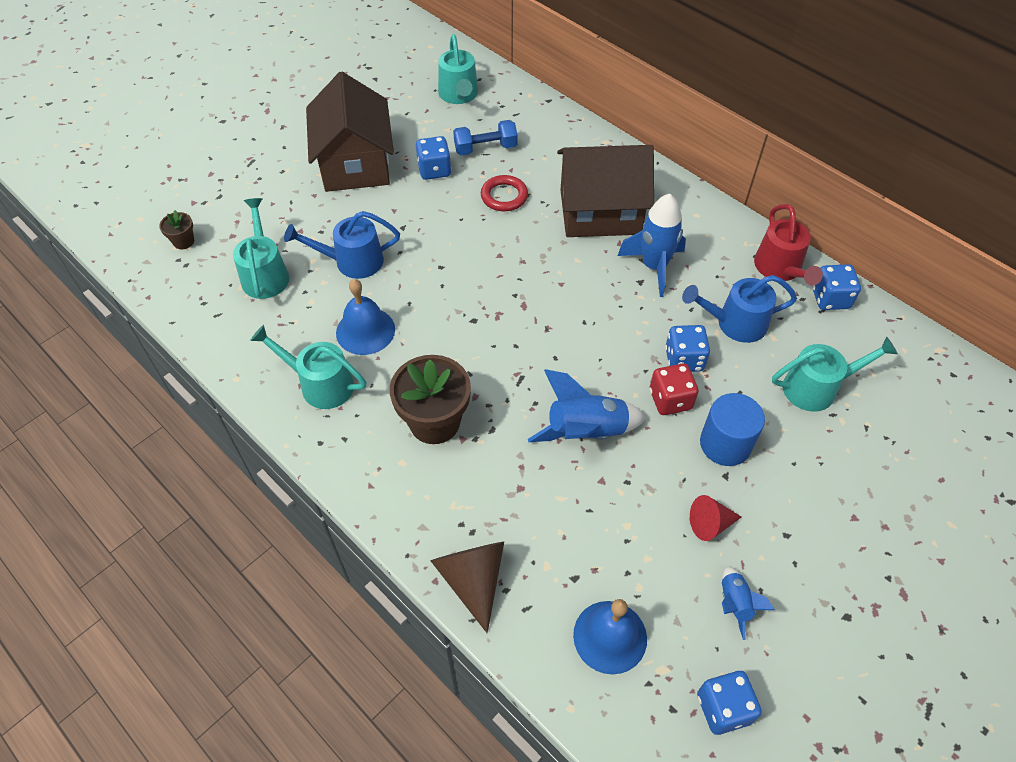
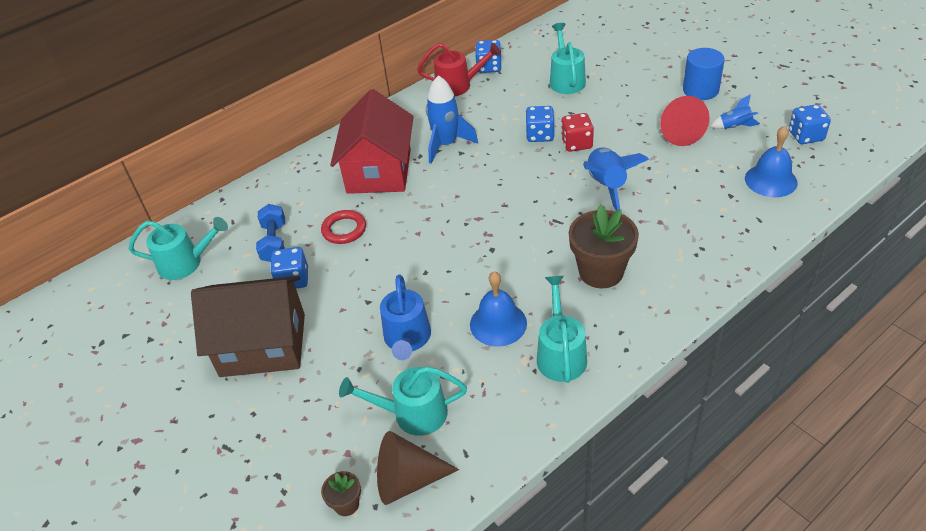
camera: 80 degrees left, 10 degrees down
turquoise watering can [250,325,366,409] -> turquoise watering can turned 150 degrees clockwise [537,276,587,383]
brown cone [430,541,504,633] -> brown cone moved to [377,431,459,505]
brown house [557,145,654,237] -> red house [330,89,414,194]
blue watering can [682,275,797,343] -> none
red cone [690,495,741,541] -> red cone [660,96,709,146], size x1.61
blue cylinder [700,393,765,466] -> blue cylinder moved to [683,48,725,100]

